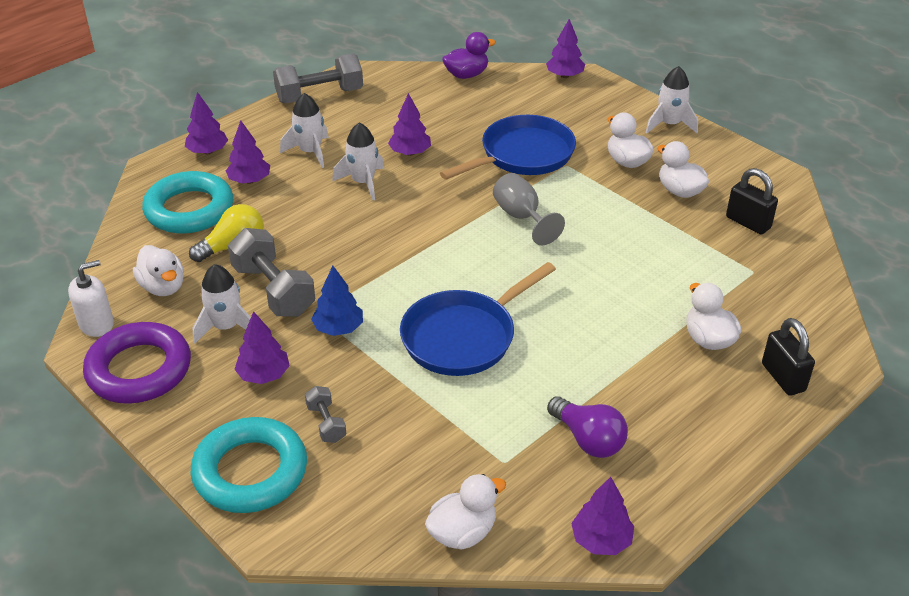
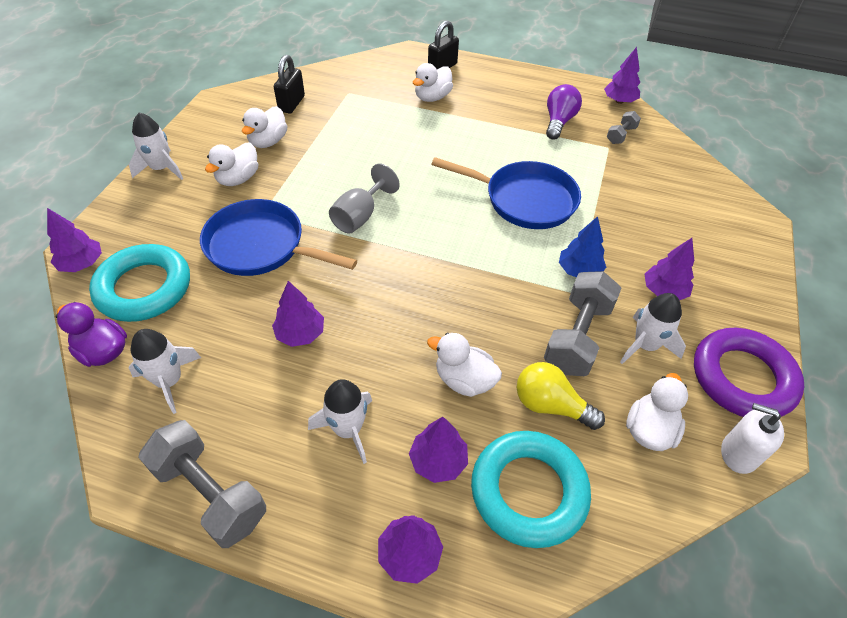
camera: 120 degrees left, 10 degrees up
turquoise ring [191,417,307,513] -> turquoise ring moved to [89,244,190,322]
grey dumbbell [305,386,346,443] -> grey dumbbell moved to [607,111,641,144]
white rocket [332,123,384,200] -> white rocket moved to [129,329,201,414]
white duck [425,474,506,549] -> white duck moved to [427,333,502,397]

